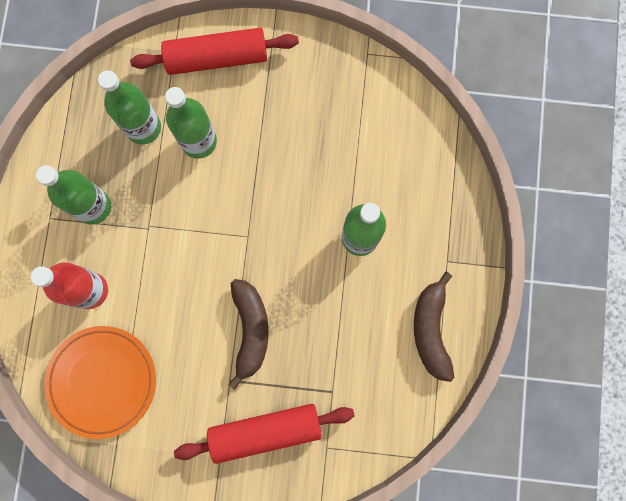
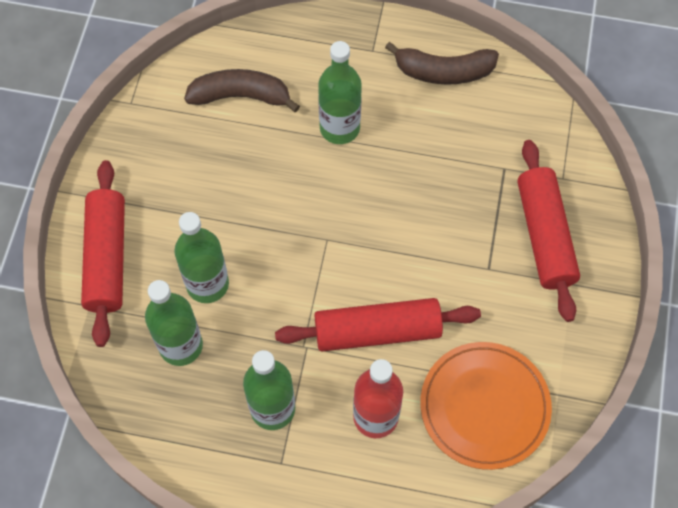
camera: 85 degrees left, 15 degrees down
brown banana [228,279,269,390] -> brown banana moved to [184,69,300,113]
none -> red rolling pin [275,298,481,351]

